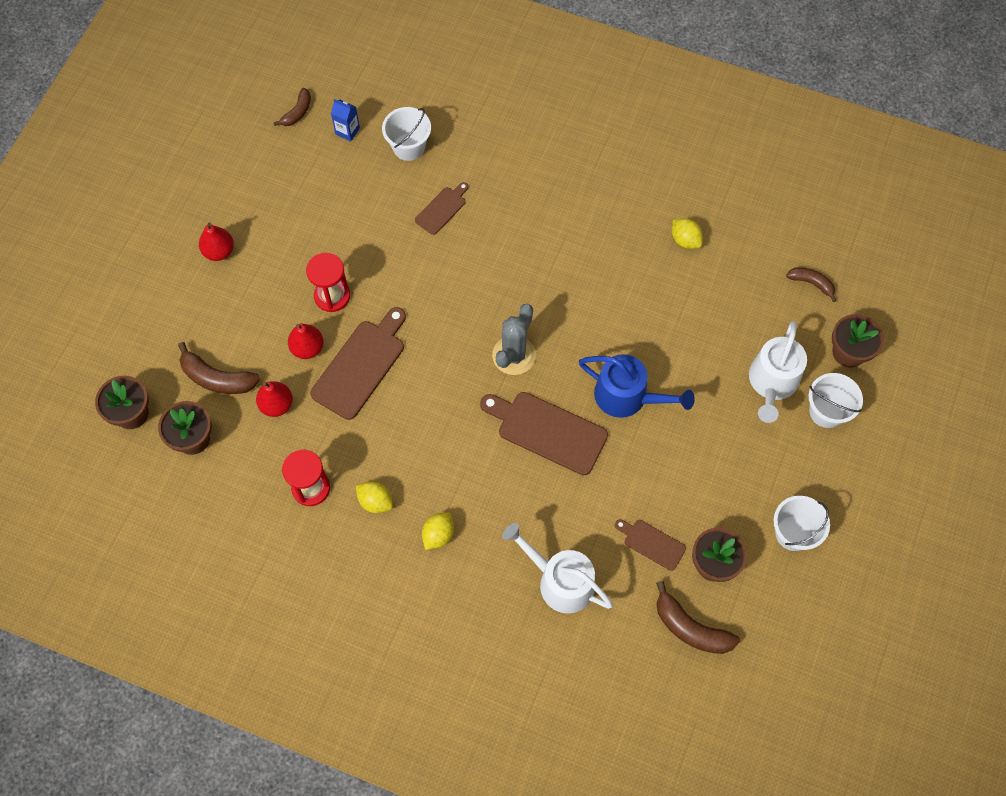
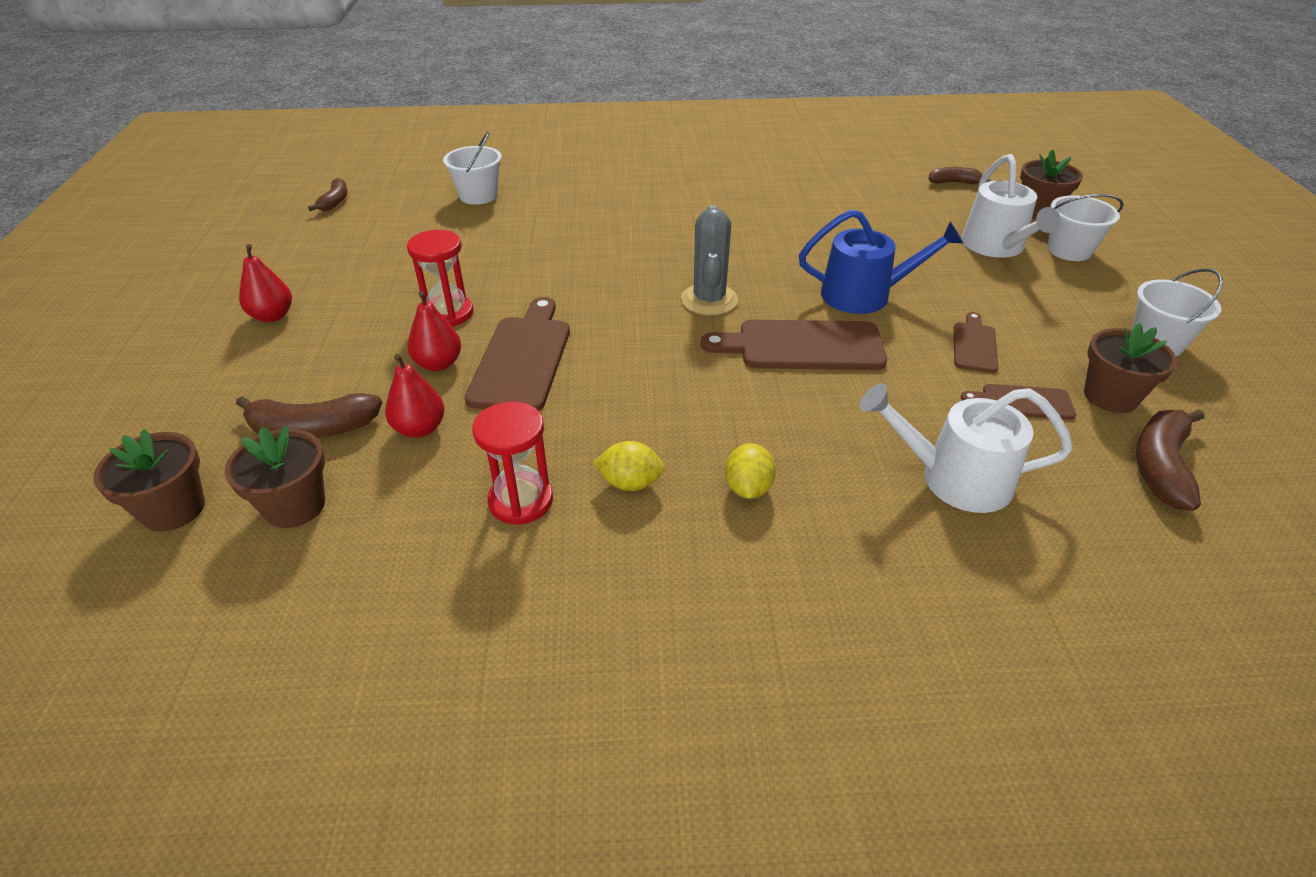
camera: 25 degrees left, 25 degrees down
blue carton [331,99,360,141] -> none
brown cutting board [415,182,468,235] -> brown cutting board moved to [954,312,999,373]
brown banana [656,581,740,654] -> brown banana turned 105 degrees clockwise [1136,409,1204,511]
yellow lemon [672,218,703,249] -> none

